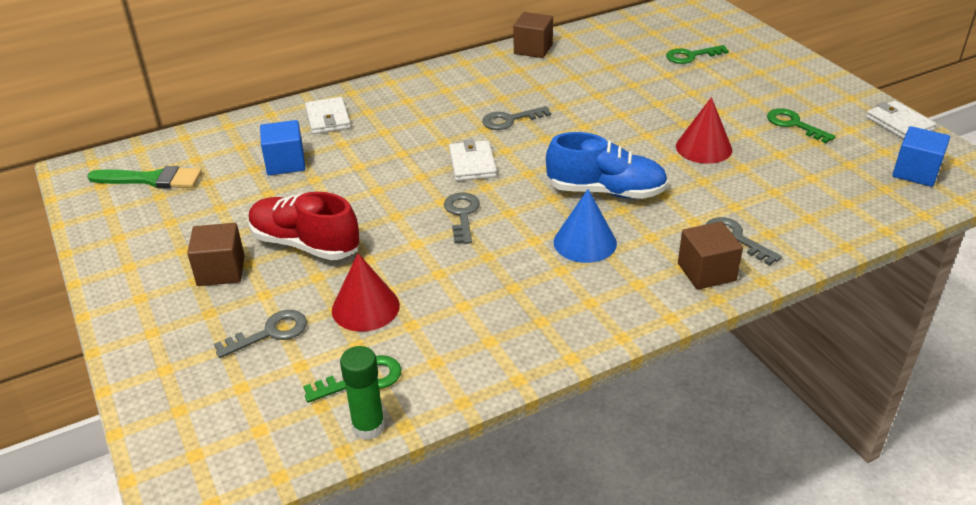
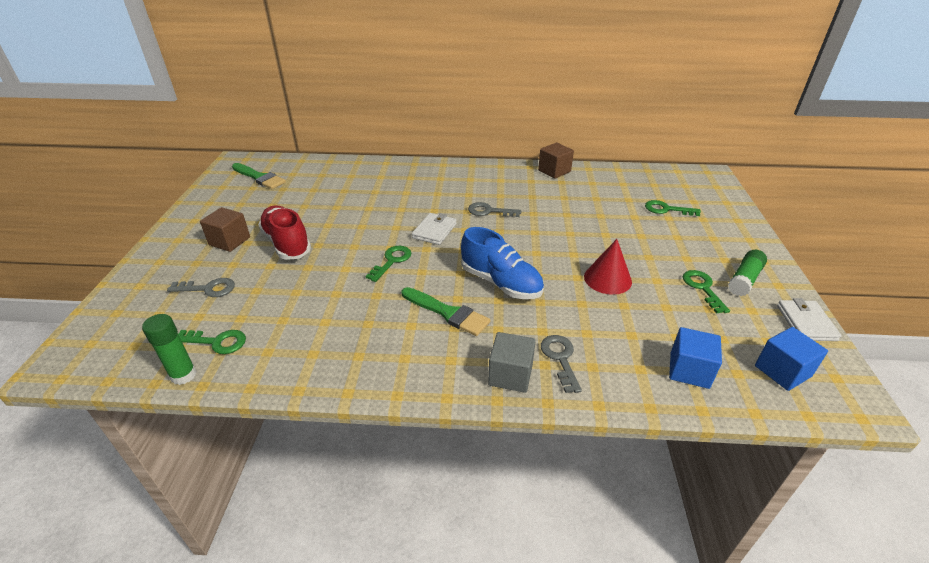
camera: 30 degrees right, 0 degrees up
blue cube [260,120,305,175] -> blue cube moved to [669,327,722,389]
white wallet [305,97,351,134] -> none
red cone [332,253,400,332] -> none
grey key [444,193,480,244] -> green key [365,246,411,282]
blue cone [554,189,617,263] -> green brush [402,287,490,336]
brown cube [678,221,743,290] -> grey cube [488,332,536,393]
none -> green glue stick [728,250,767,296]

